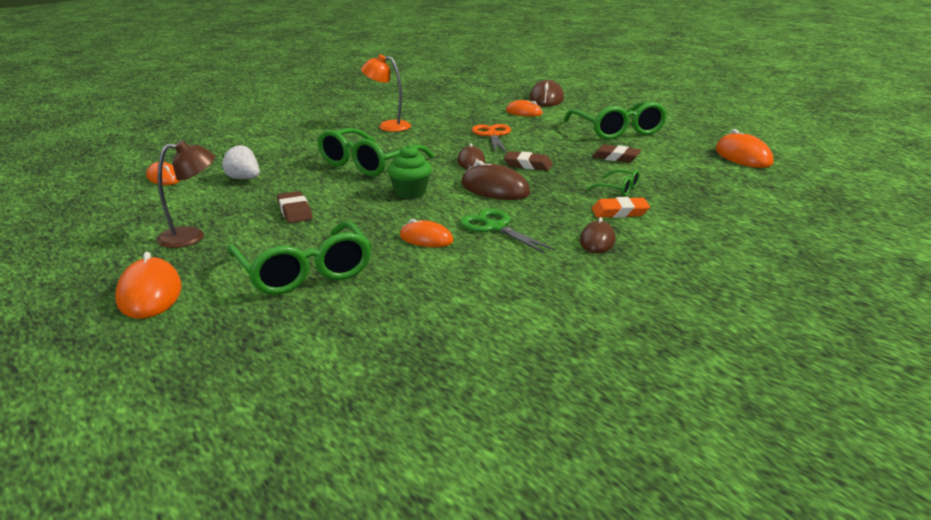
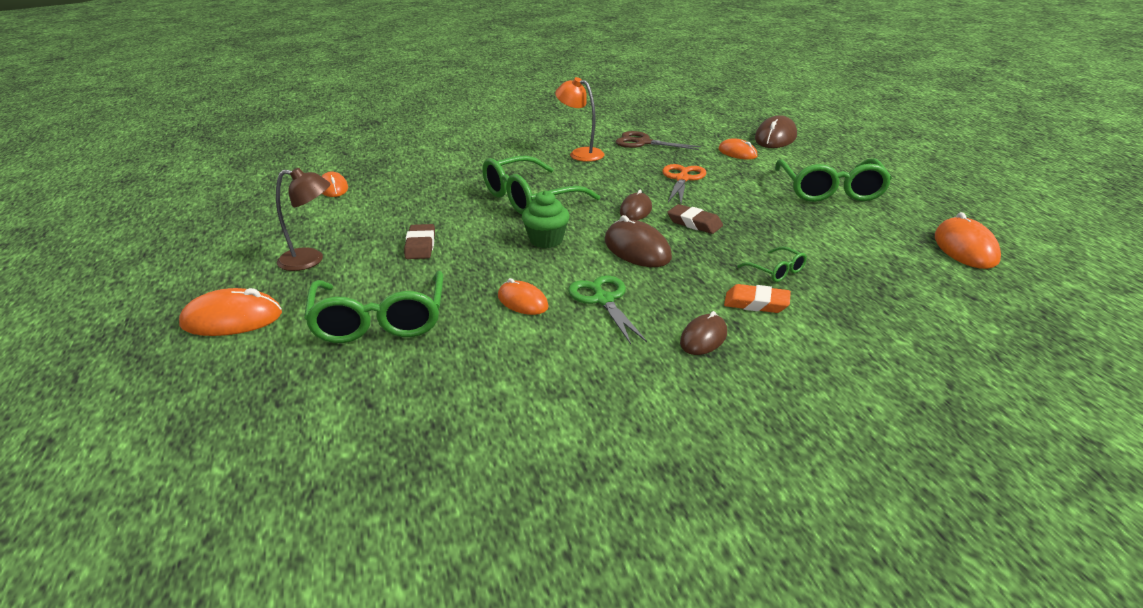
camera: 20 degrees right, 5 degrees up
orange mouse [115,252,181,319] -> orange mouse turned 75 degrees clockwise [179,288,282,336]
white strawberry [222,145,260,179] -> none
brown eraser [592,144,641,163] -> none
none -> brown scissors [616,131,701,150]

